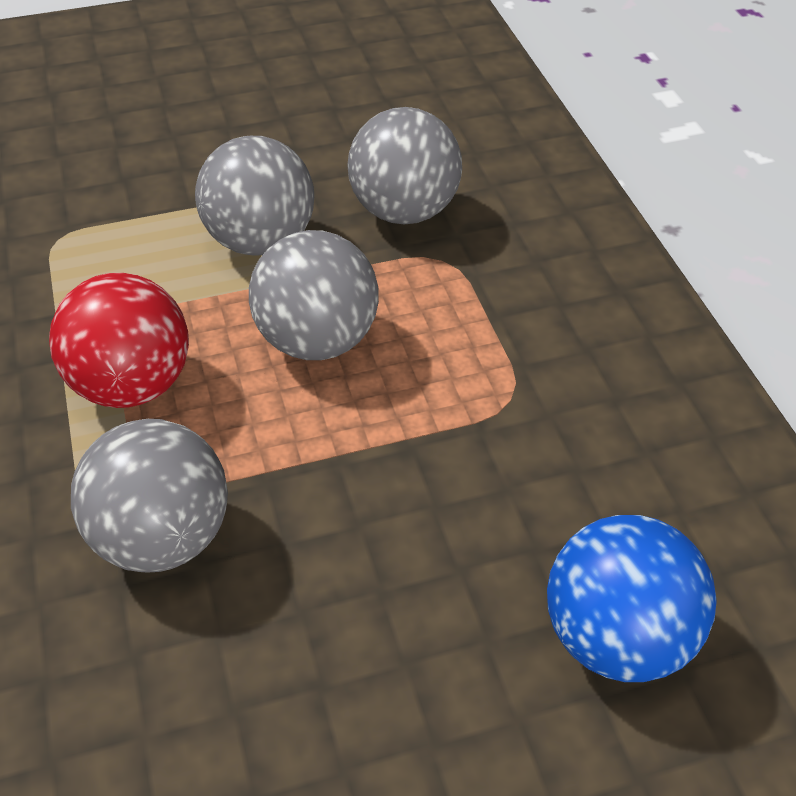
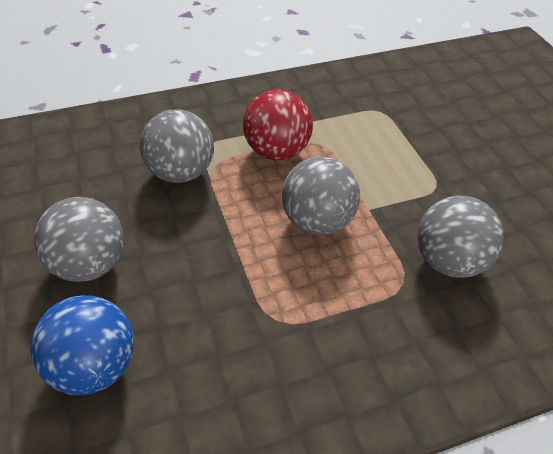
camera: 85 degrees right, 0 degrees up
grey ball [195,136,314,256] -> grey ball moved to [34,197,124,282]

